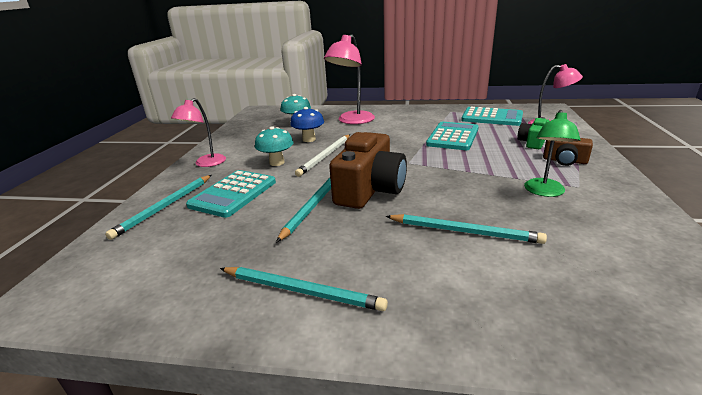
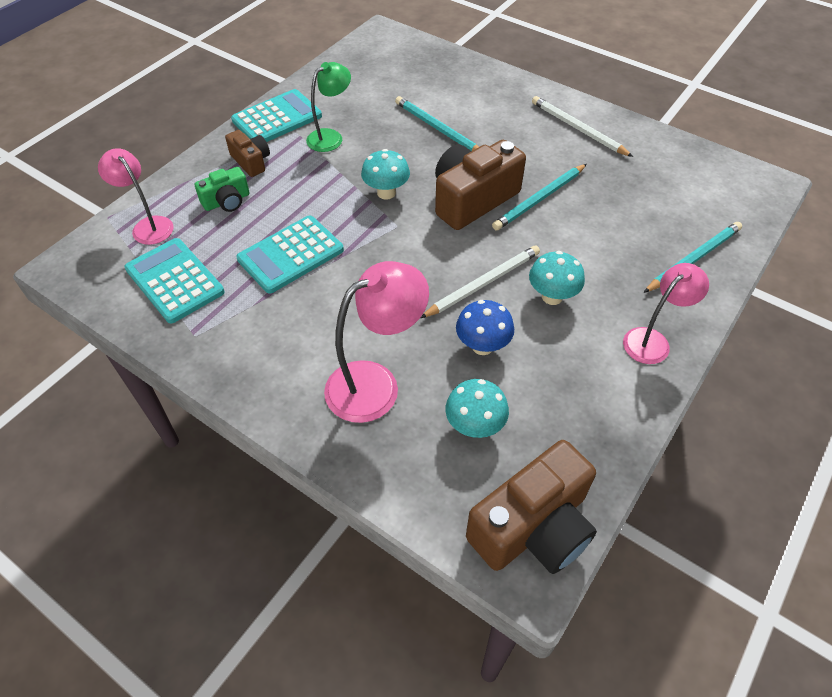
camera: 155 degrees left, 25 degrees up
turquoise calculator [186,170,276,218] -> turquoise calculator moved to [231,89,322,142]
turquoise pencil [220,267,388,311] -> white pencil [532,96,633,157]
none -> turquoise mushroom [361,149,410,199]
none -> brown camera [466,440,597,574]

